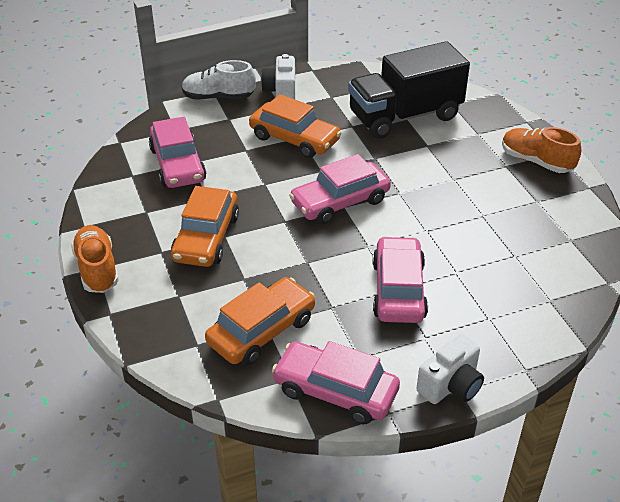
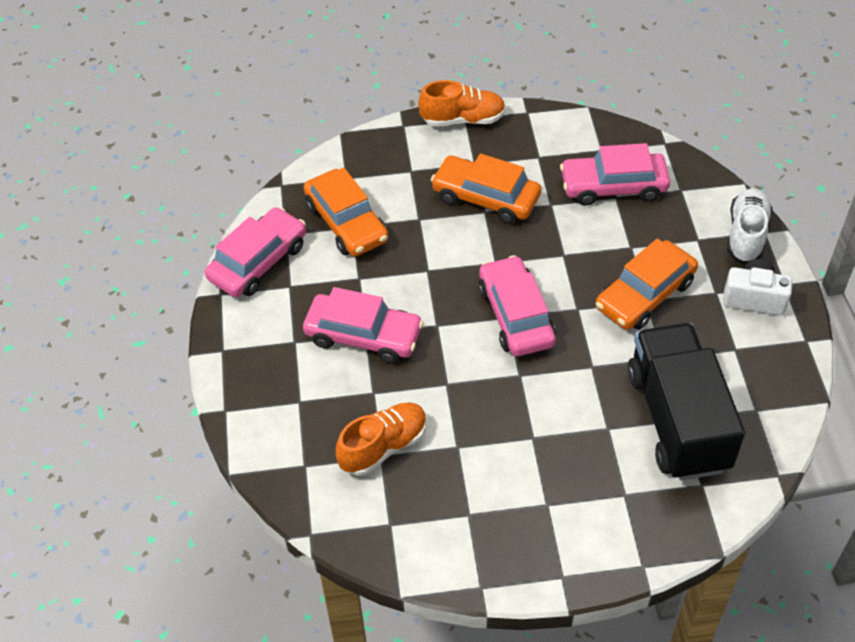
camera: 105 degrees right, 10 degrees up
white camera [416,335,484,404] -> none
orange shoe [502,127,581,173] -> orange shoe moved to [336,402,427,476]

